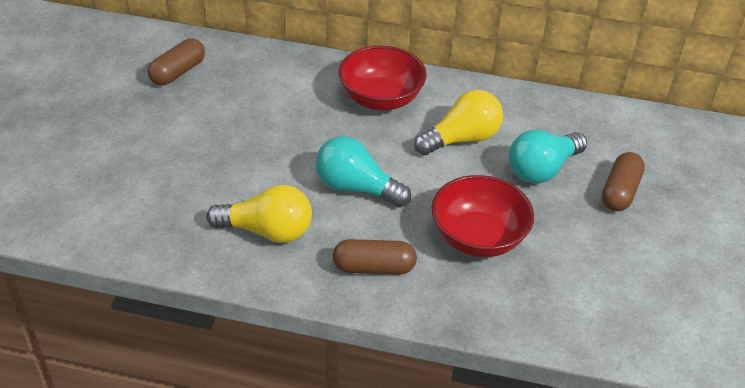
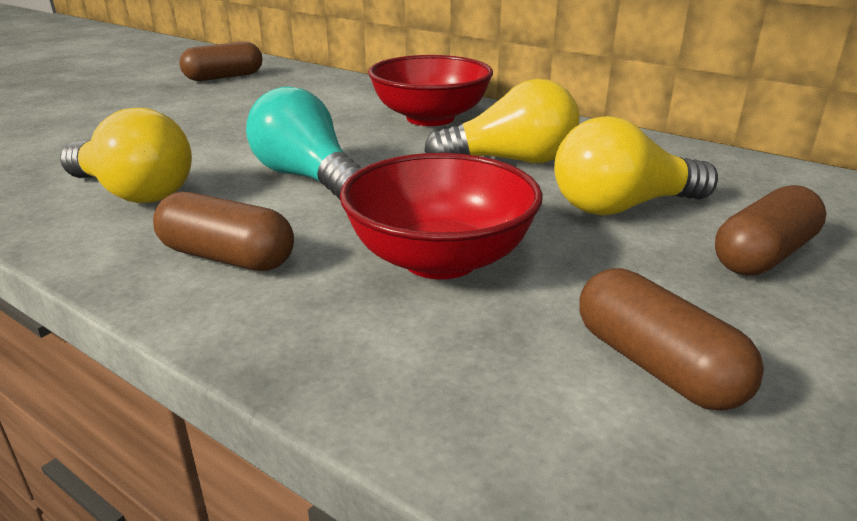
camera: 25 degrees right, 15 degrees down
turquoise light bulb [509,130,587,184] -> yellow light bulb [554,116,718,216]
none -> brown capsule [579,268,764,410]

